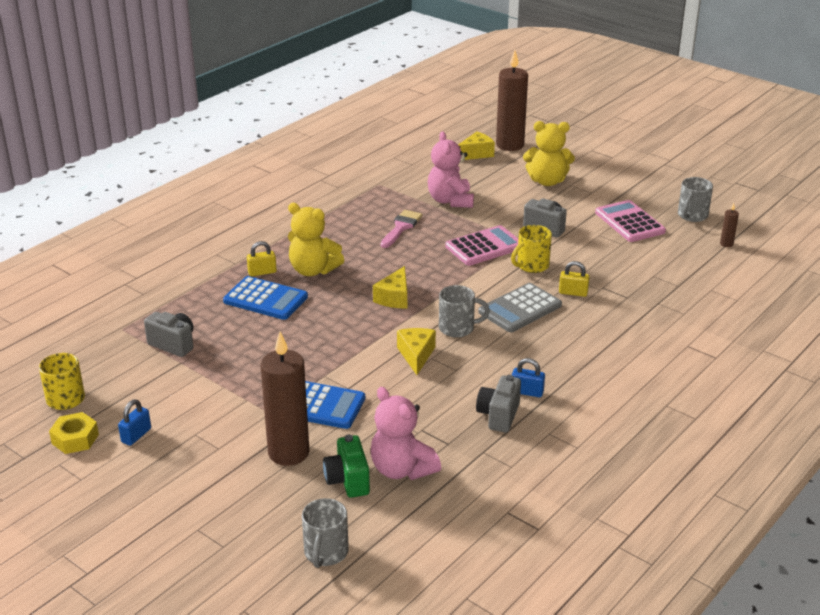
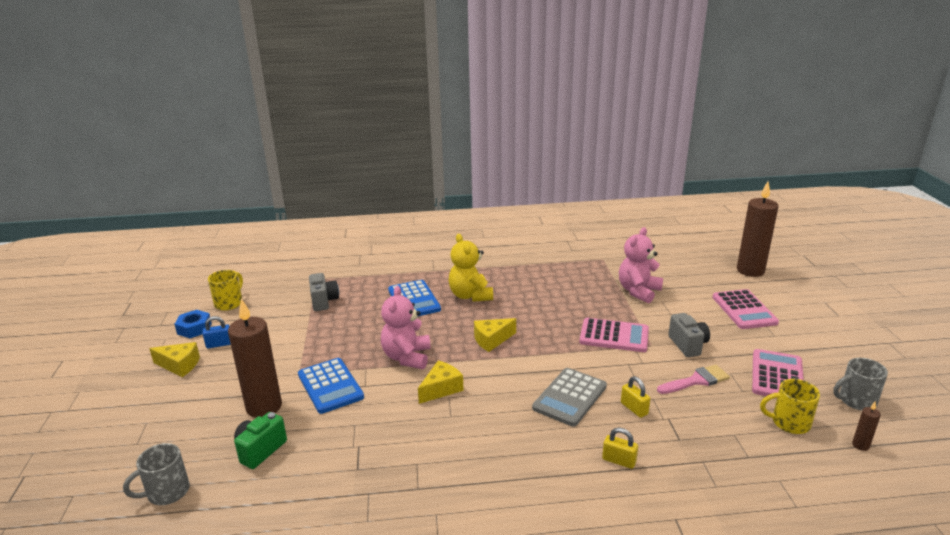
camera: 45 degrees right, 5 degrees down
yellow nut [49,412,99,454] -> blue nut [175,310,212,338]
yellow padlock [247,241,277,277] -> yellow padlock moved to [602,428,638,469]
pink teddy bear [370,387,441,480] -> pink teddy bear moved to [381,286,431,369]
pink brush [381,210,423,248] -> pink brush moved to [657,365,730,394]
grey mug [439,285,490,338] -> none
yellow cheese [458,132,495,160] -> yellow cheese moved to [149,342,200,377]
grey camera [476,375,521,433] -> none
grey calculator [478,283,562,332] -> grey calculator turned 60 degrees counterclockwise [532,368,607,427]
yellow mug [511,225,552,273] -> yellow mug moved to [760,379,820,434]
blue padlock [512,358,545,397] -> none
yellow teddy bear [523,121,575,186] -> pink calculator [712,289,779,329]

